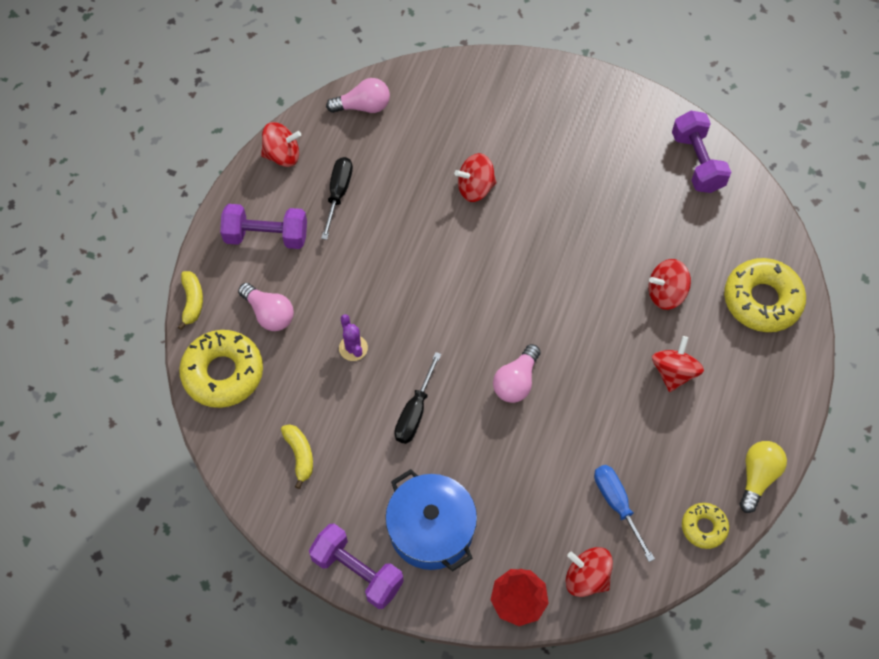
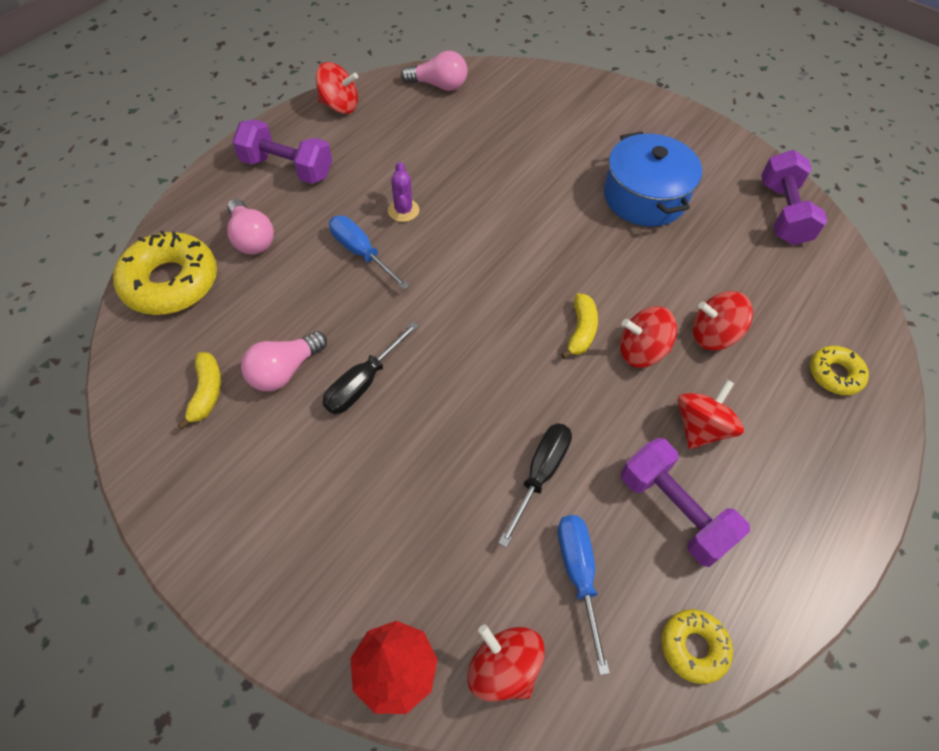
camera: 15 degrees right, 5 degrees down
yellow banana [178,271,203,330] -> yellow banana moved to [561,293,598,359]
purple dumbbell [309,523,404,609] -> purple dumbbell moved to [621,438,750,567]
black screwdriver [321,157,353,240] -> black screwdriver moved to [498,423,572,548]
purple cactus [339,314,368,361] -> purple cactus moved to [388,162,419,222]
blue pot [385,469,477,571] -> blue pot moved to [604,131,702,227]
red spinning top [454,153,497,202] -> red spinning top moved to [620,306,677,368]
pink light bulb [493,344,540,403] -> pink light bulb moved to [241,331,327,392]
yellow donut [724,258,806,332] -> yellow donut [810,346,869,395], size x0.54
yellow light bulb [740,441,787,513] -> none
none -> blue screwdriver [329,215,409,290]

